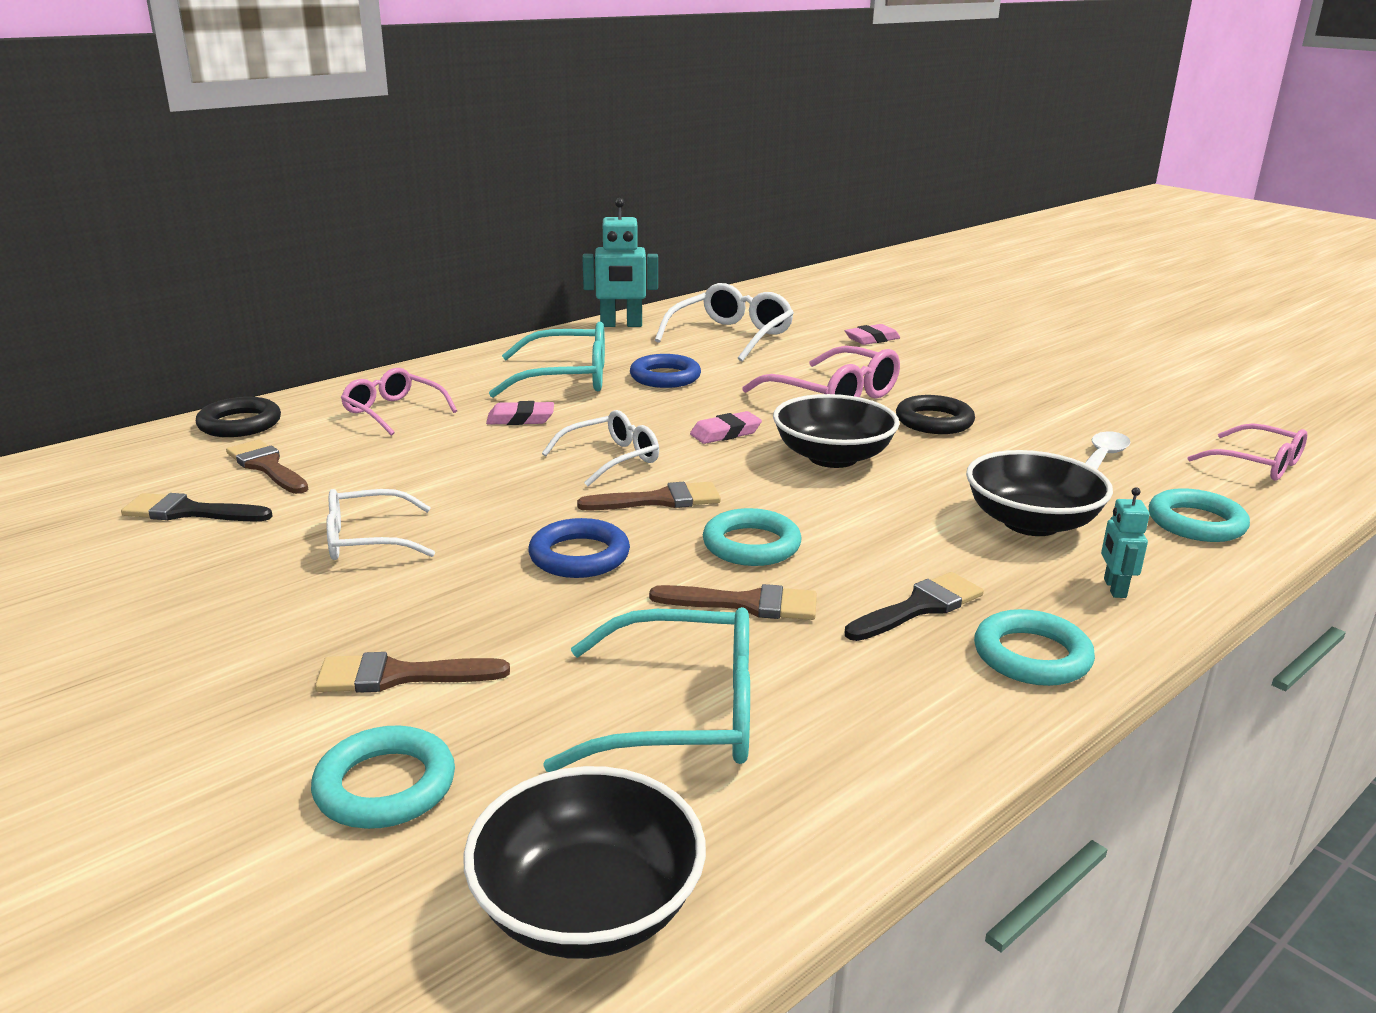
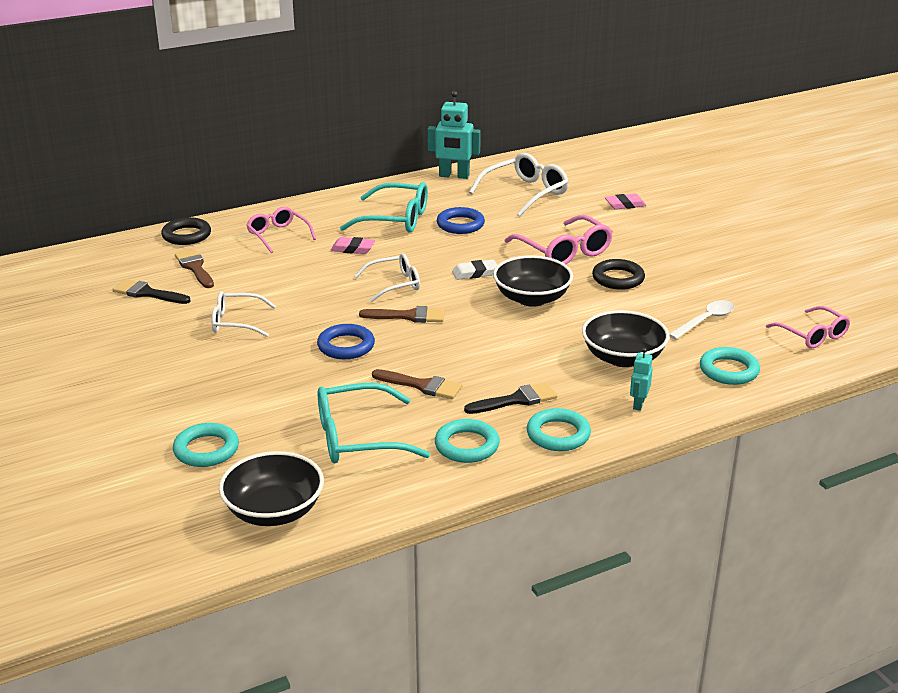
camera: 15 degrees right, 5 degrees up
brown brush [315,652,510,693] -> none
turquoise glasses [543,607,750,772] -> turquoise glasses turned 150 degrees clockwise [318,383,430,463]
pink eraser [690,411,762,444] -> white eraser [452,260,497,280]
turquoise ring [703,508,802,566] -> turquoise ring moved to [435,419,500,463]

